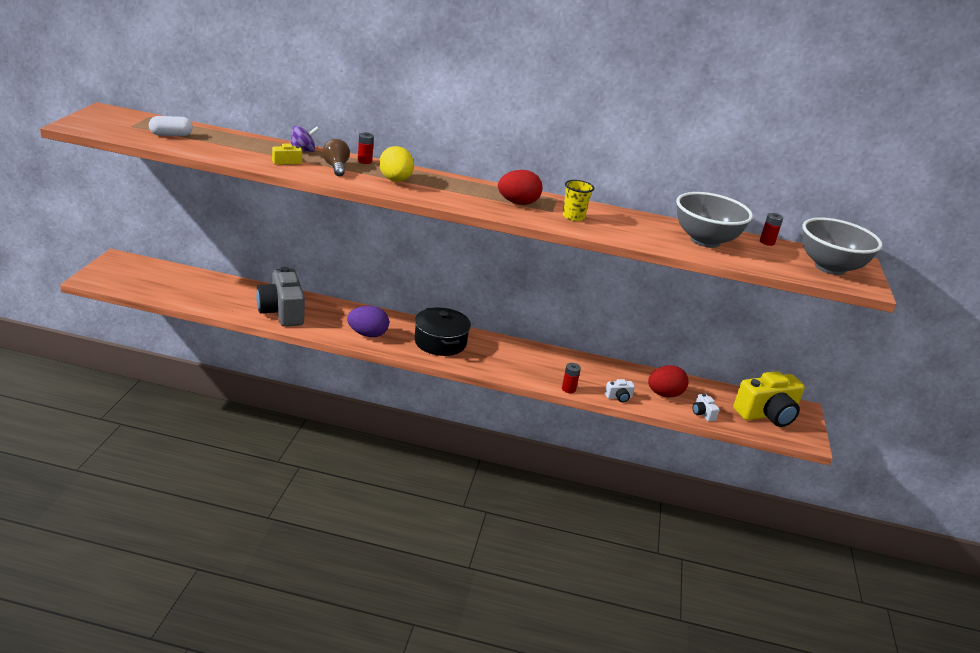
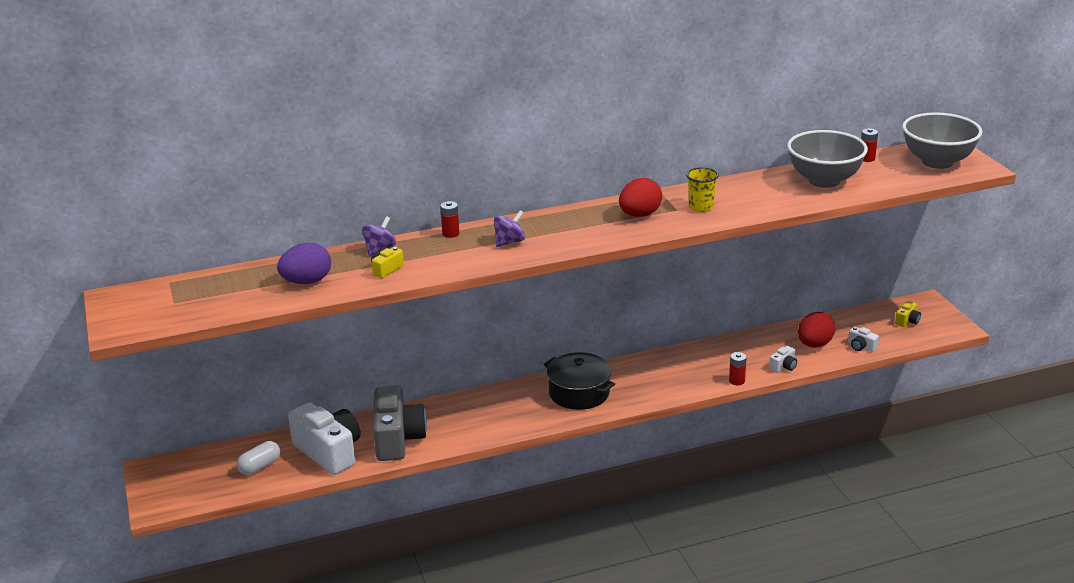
camera: 25 degrees left, 0 degrees up
white capsule [149,116,193,136] -> white capsule moved to [237,441,280,475]
grey camera [256,267,305,327] -> grey camera turned 135 degrees counterclockwise [373,386,427,461]
brown light bulb [322,139,350,177] -> none
purple egg [347,306,389,337] -> purple egg moved to [277,243,331,284]
yellow egg [379,146,414,182] -> purple spinning top [494,210,525,247]
yellow camera [733,371,805,427] -> yellow camera [895,301,921,327], size x0.42
none -> white camera [288,402,361,475]

